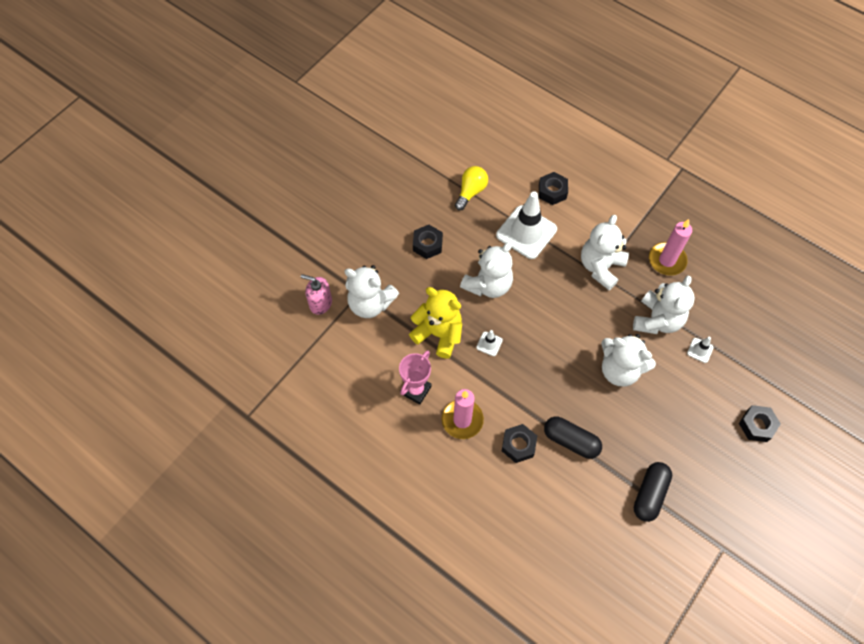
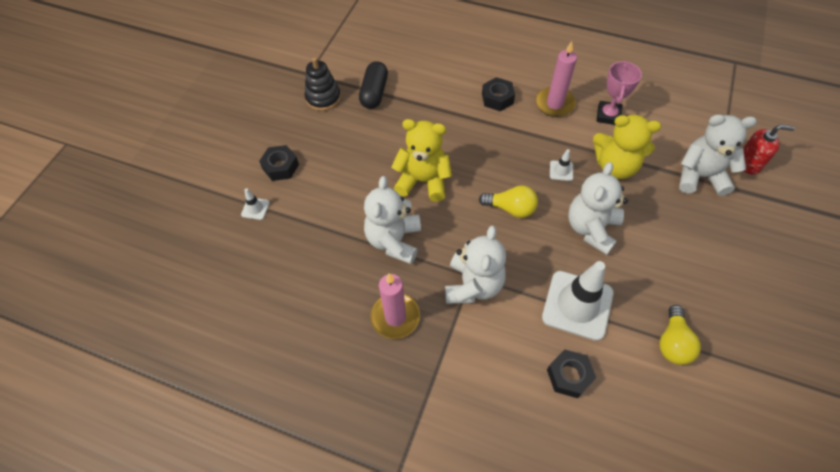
camera: 165 degrees right, 5 degrees down
pink soap dispenser [301,274,332,315] -> red soap dispenser [743,125,795,175]
black nut [413,225,443,259] -> none
black capsule [544,417,602,459] -> none
white teddy bear [601,334,656,387] -> yellow teddy bear [391,119,452,202]
white traffic cone [687,337,714,363] -> white traffic cone moved to [241,188,270,220]
none -> black stacking toy [305,57,341,111]
none -> yellow light bulb [479,185,538,218]

